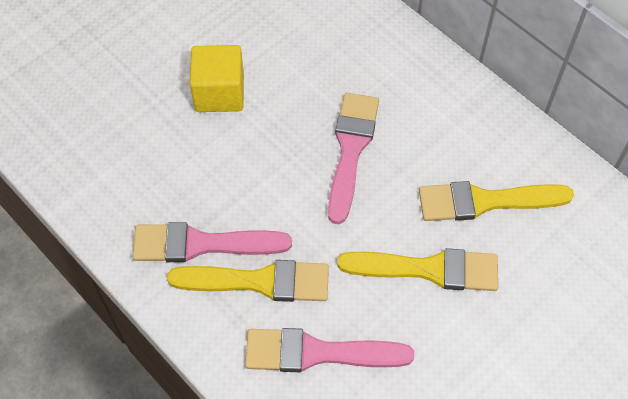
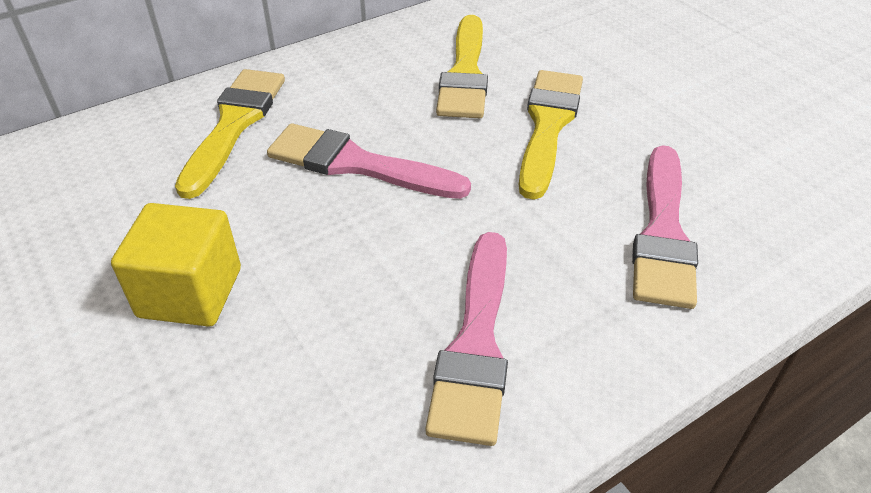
camera: 80 degrees left, 15 degrees down
yellow brush [167,260,329,302] -> yellow brush moved to [175,69,285,199]

